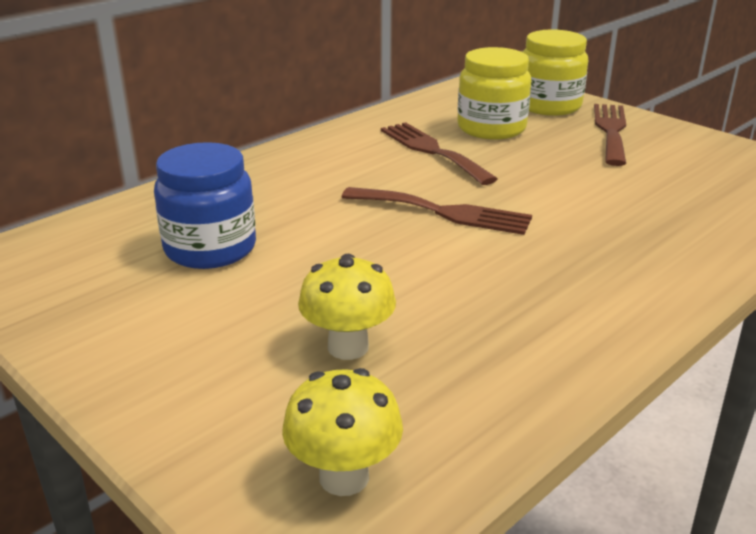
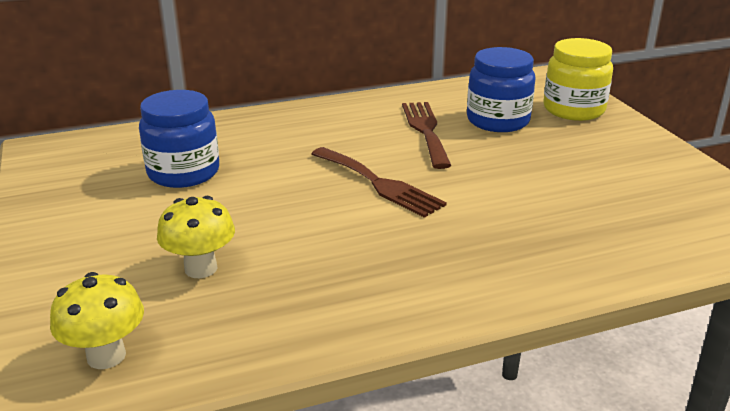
camera: 25 degrees right, 0 degrees up
yellow jar [457,47,531,140] -> blue jar [467,47,536,132]
brown fork [594,104,626,166] -> none

